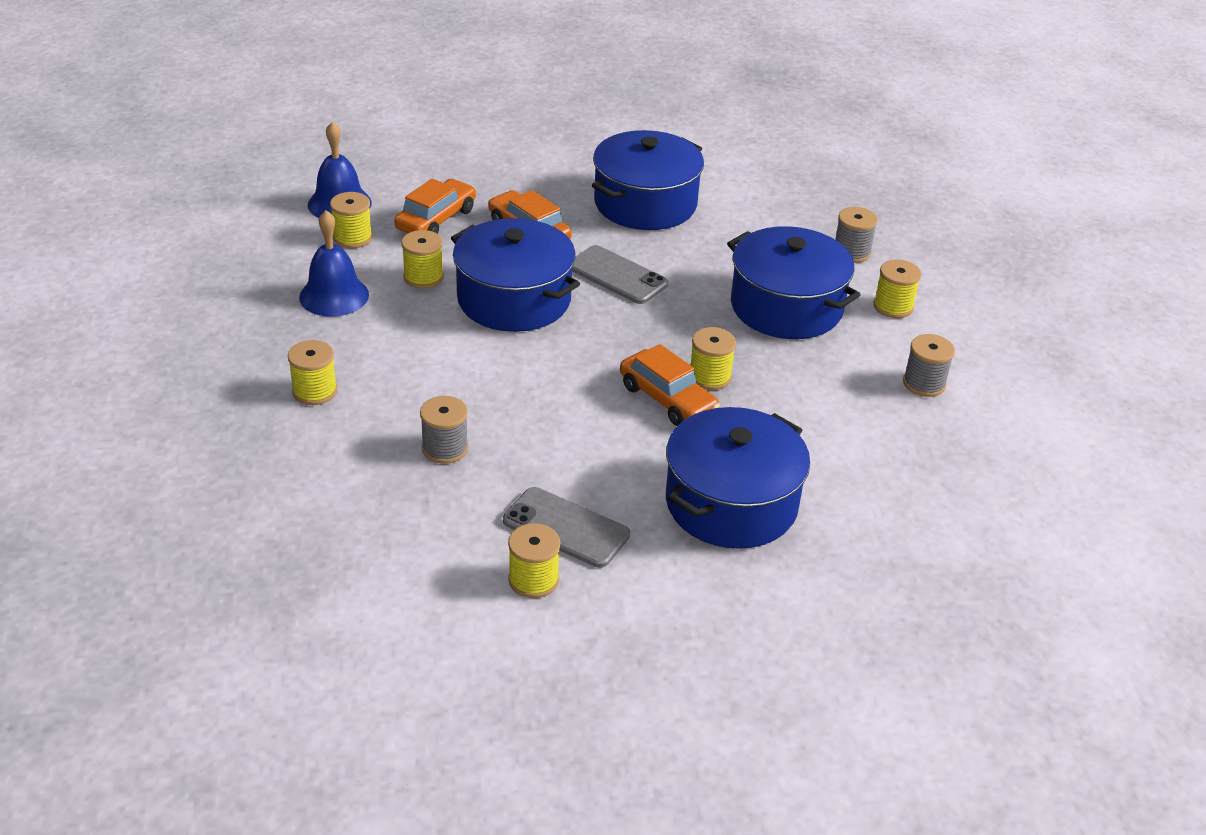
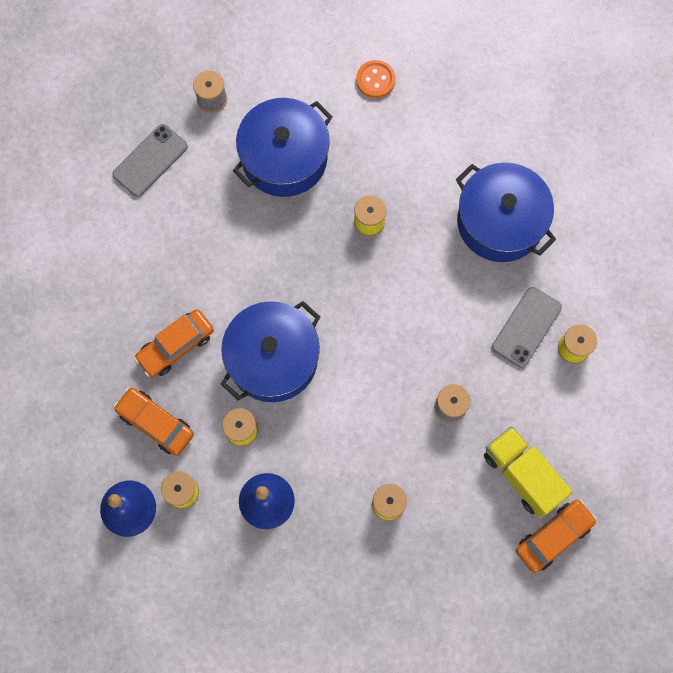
camera: 85 degrees left, 35 degrees up
grey phone [572,245,668,304] -> grey phone moved to [112,124,188,197]
blue pot [592,130,704,230] -> none
orange car [620,344,720,426] -> orange car moved to [516,499,597,573]
yellow spool [873,259,921,318] -> none
grey spool [903,334,955,397] -> orange button [356,60,395,98]
none -> yellow truck [484,426,573,518]

